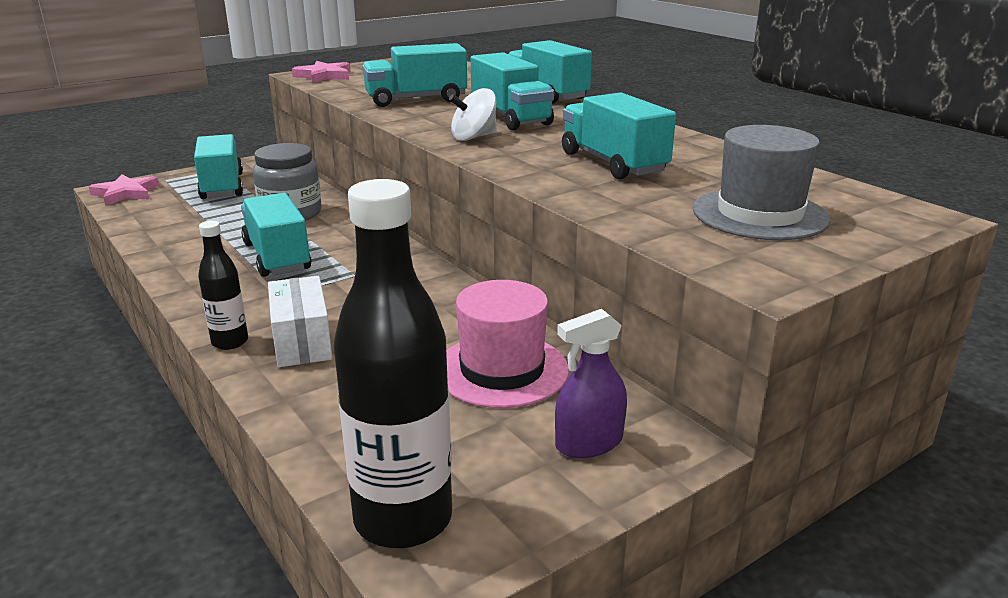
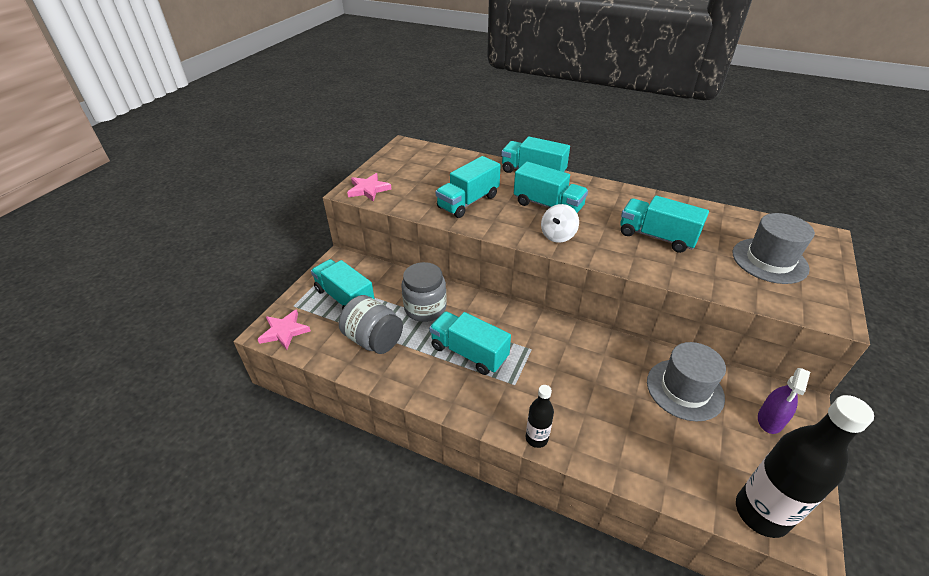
camera: 30 degrees left, 15 degrees up
white box [268,276,332,367] -> none
pink hat [446,280,569,408] -> grey hat [647,342,726,421]
none -> grey jar [339,295,403,354]

